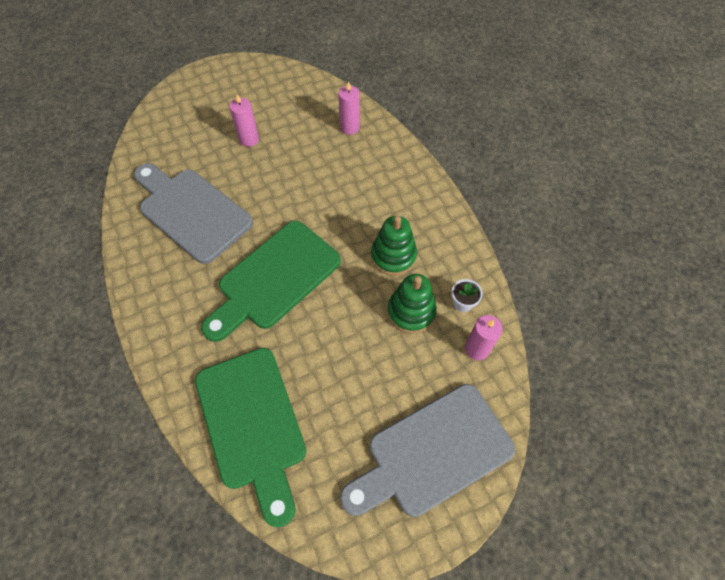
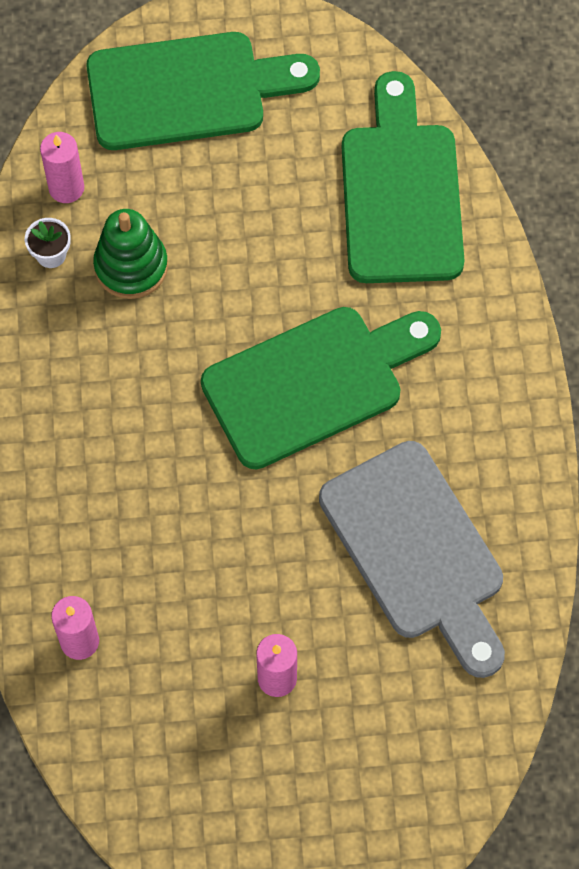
camera: 160 degrees left, 5 degrees up
grey cutting board [340,384,515,517] -> green cutting board [86,32,320,150]
green stacking toy [371,216,417,276] -> none

